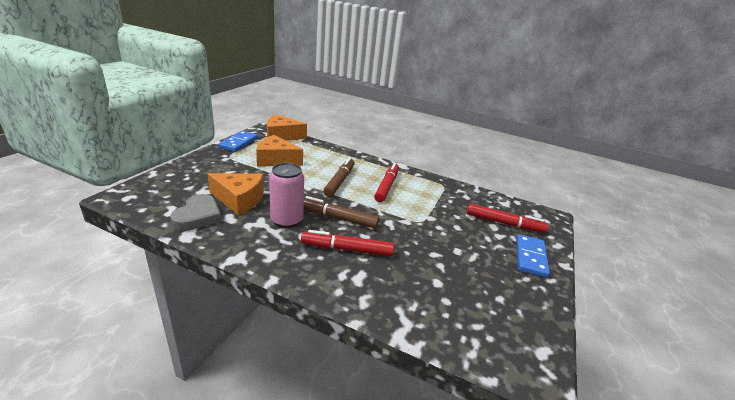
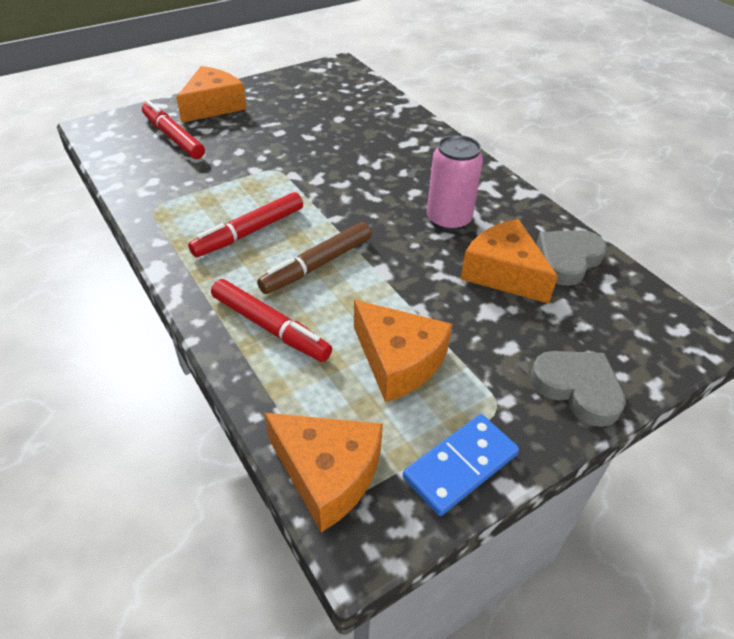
camera: 145 degrees left, 15 degrees up
red marker [301,230,394,256] -> red marker moved to [211,279,332,362]
brown marker [303,196,379,228] -> none
blue domino [516,234,550,278] -> orange cheese [176,66,246,123]
none -> grey heart [530,351,626,427]

